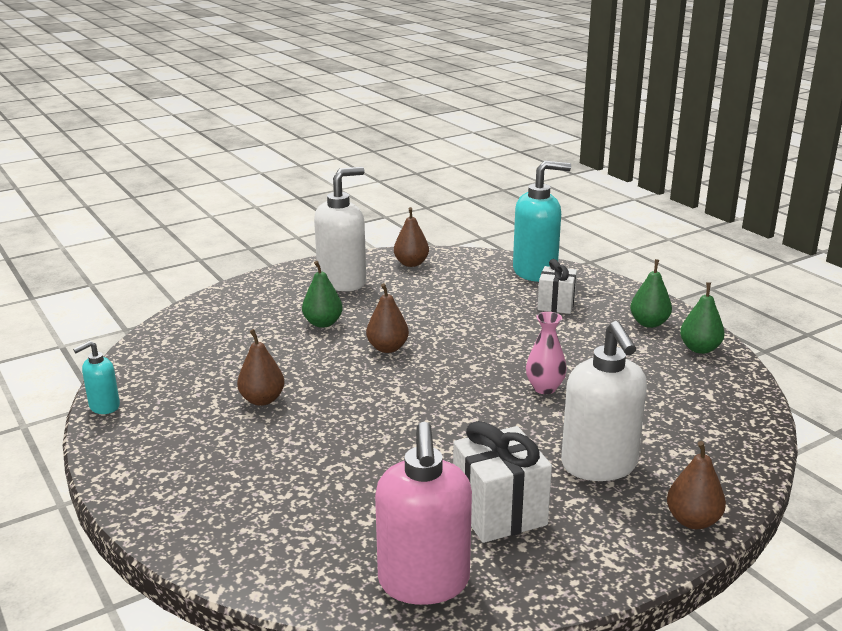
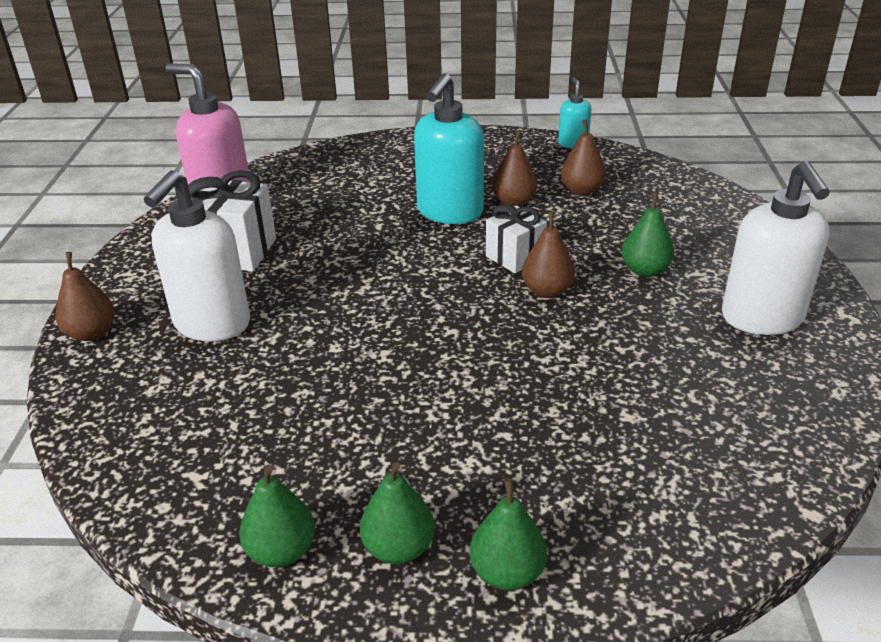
camera: 125 degrees right, 10 degrees up
brown pear [394,207,429,267] -> brown pear moved to [561,119,606,195]
turquoise soap dispenser [513,161,571,282] -> turquoise soap dispenser moved to [414,73,484,224]
pink vase [526,312,567,394] -> none
white gift [537,259,577,314] -> white gift moved to [486,205,547,273]
white soap dispenser [561,321,647,481] -> white soap dispenser turned 90 degrees counterclockwise [144,170,250,341]
none -> green pear [470,478,547,590]

